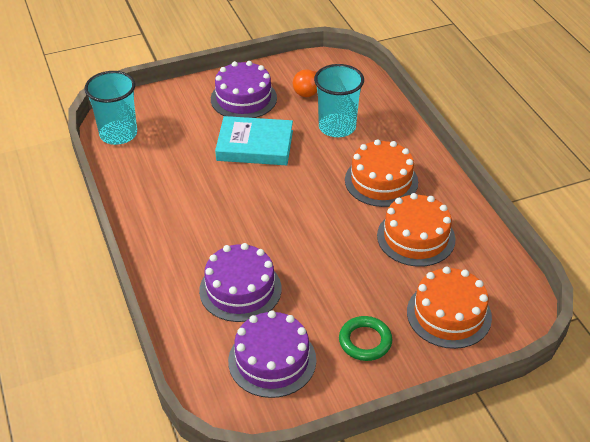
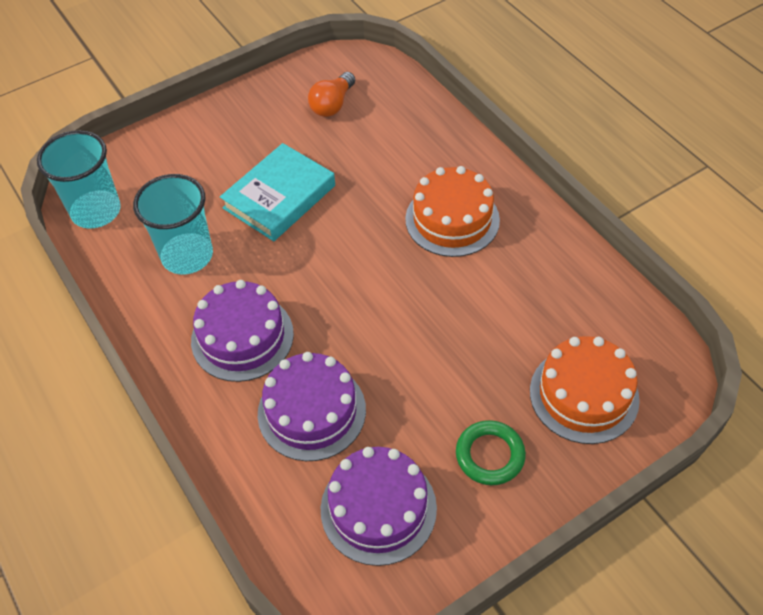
camera: 10 degrees left, 10 degrees up
purple cake [211,61,277,118] -> purple cake moved to [191,280,294,382]
turquoise book [215,116,293,165] -> turquoise book turned 45 degrees counterclockwise [220,143,335,241]
turquoise cup [314,64,364,137] -> turquoise cup moved to [133,174,213,275]
orange cake [377,193,455,267] -> none

